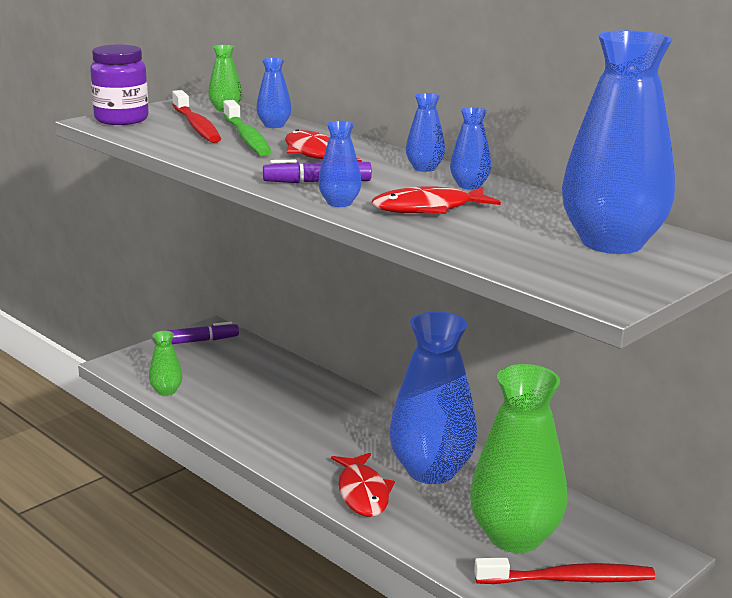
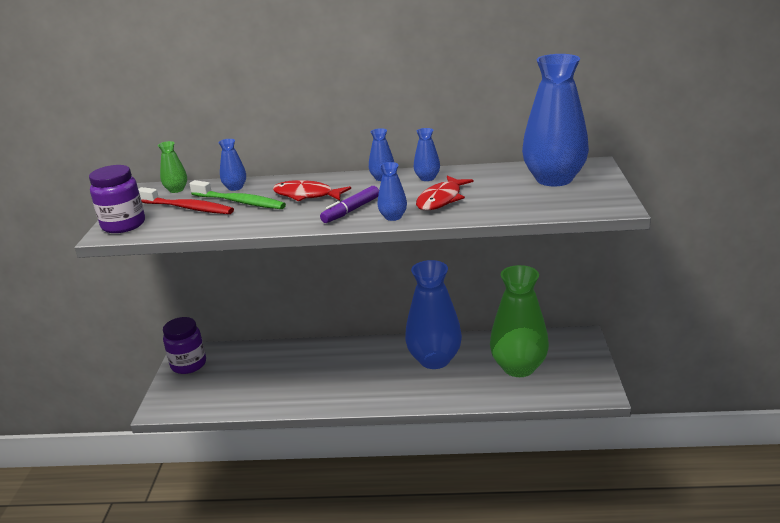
camera: 40 degrees left, 5 degrees up
green vase [149,331,183,396] -> none
purple marker [166,322,239,344] -> purple jar [163,317,206,374]
red fish [331,453,395,517] -> none
red toothbrush [474,558,655,584] -> none

